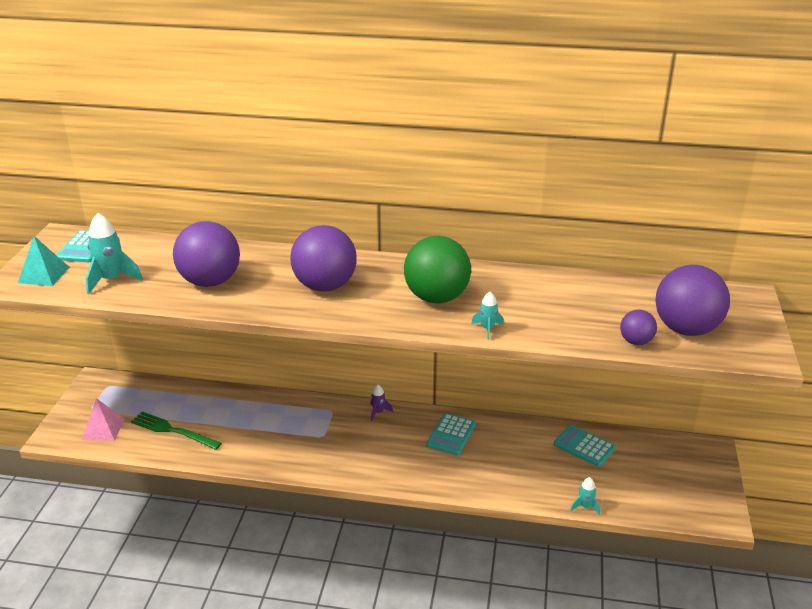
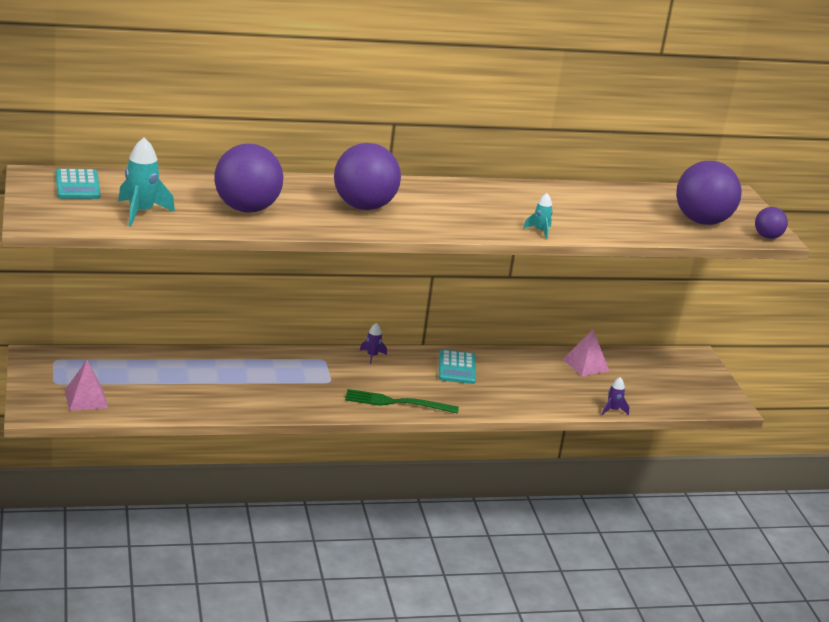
camera: 25 degrees left, 5 degrees down
turquoise pyramid [18,236,69,286] -> none
green fork [131,412,222,450] -> green fork moved to [345,389,459,414]
green ball [404,236,471,303] -> none
turquoise calculator [554,425,616,467] -> pink pyramid [563,330,609,376]
turquoise rocket [570,477,600,515] -> purple rocket [602,377,629,415]
purple ball [620,310,657,345] -> purple ball moved to [755,207,788,239]

